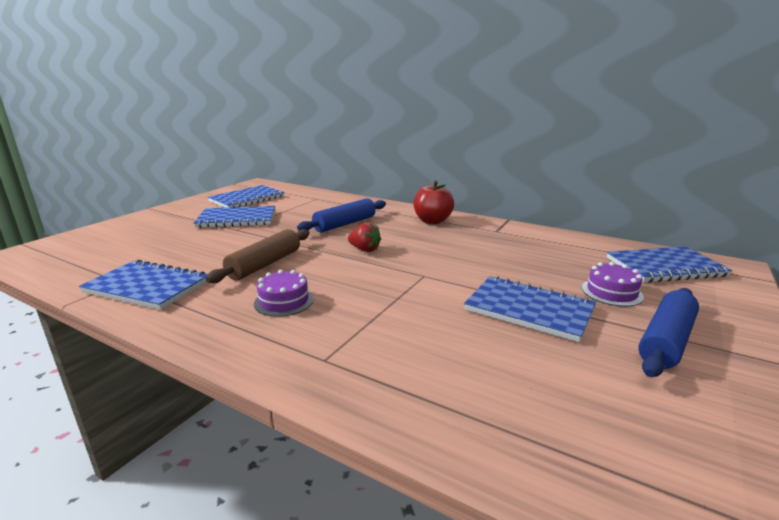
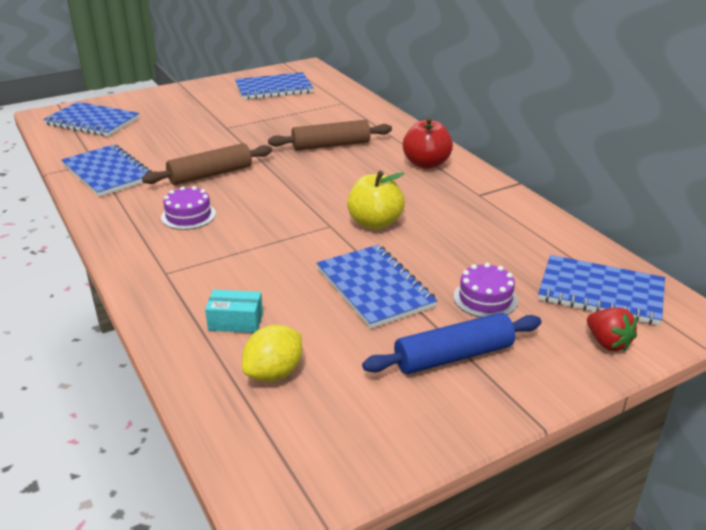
camera: 30 degrees right, 10 degrees up
blue notebook [194,206,275,228] -> blue notebook moved to [43,102,139,137]
blue rolling pin [297,198,386,232] -> brown rolling pin [268,120,392,151]
red strawberry [348,222,381,252] -> red strawberry moved to [587,307,637,351]
none -> turquoise box [205,290,263,333]
none -> yellow lemon [242,325,302,382]
none -> yellow apple [347,170,405,230]

